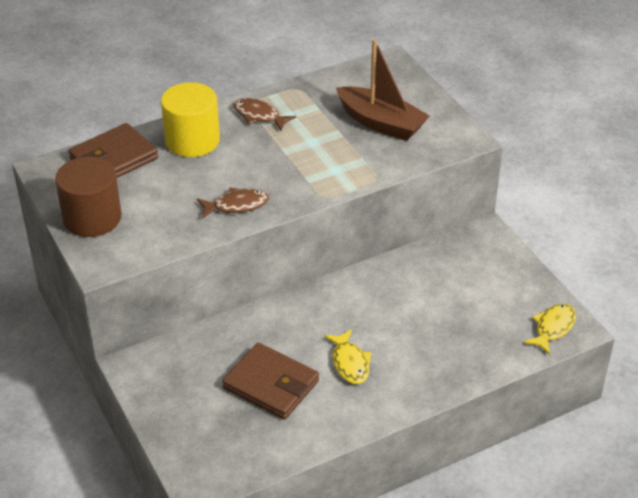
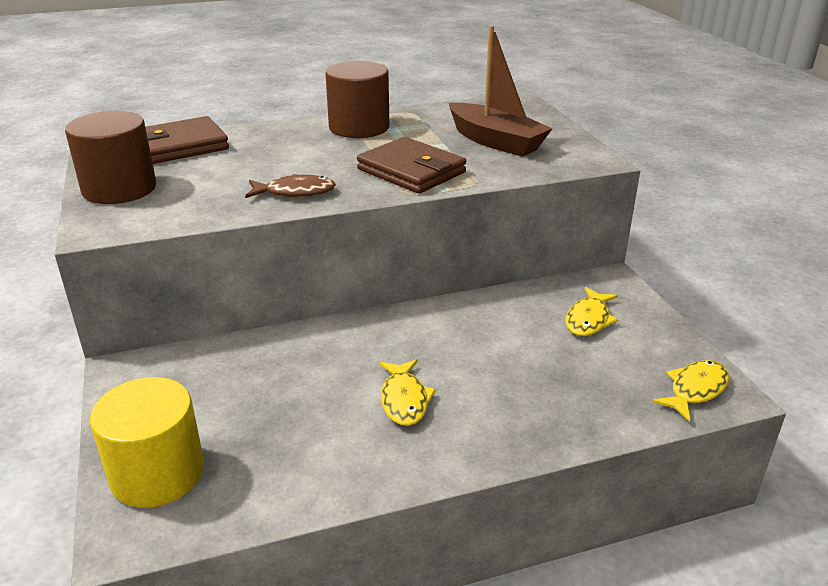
camera: 10 degrees right, 10 degrees down
yellow cylinder [161,82,220,157] -> yellow cylinder moved to [90,377,204,508]
brown wallet [222,343,319,419] -> brown wallet moved to [357,137,466,194]
brown fish [233,98,296,131] -> brown cylinder [325,61,389,138]
none -> yellow fish [565,287,618,336]

